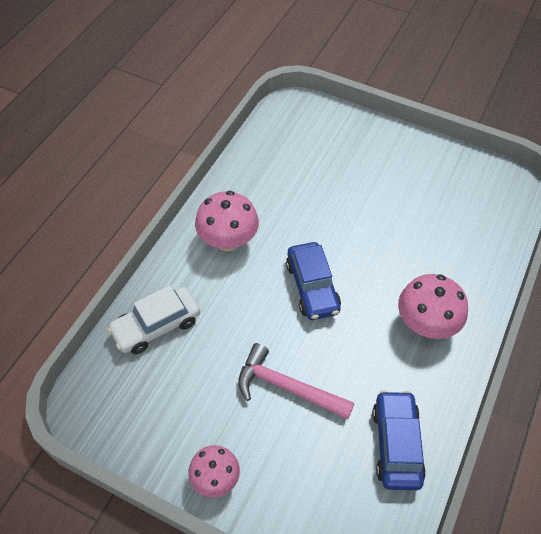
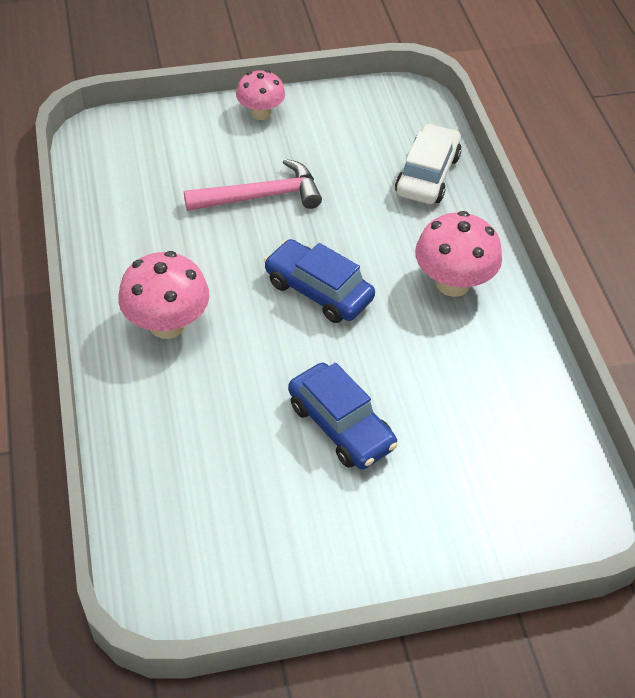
camera: 140 degrees right, 5 degrees down
blue car [372,390,426,490] -> blue car moved to [288,363,398,469]

